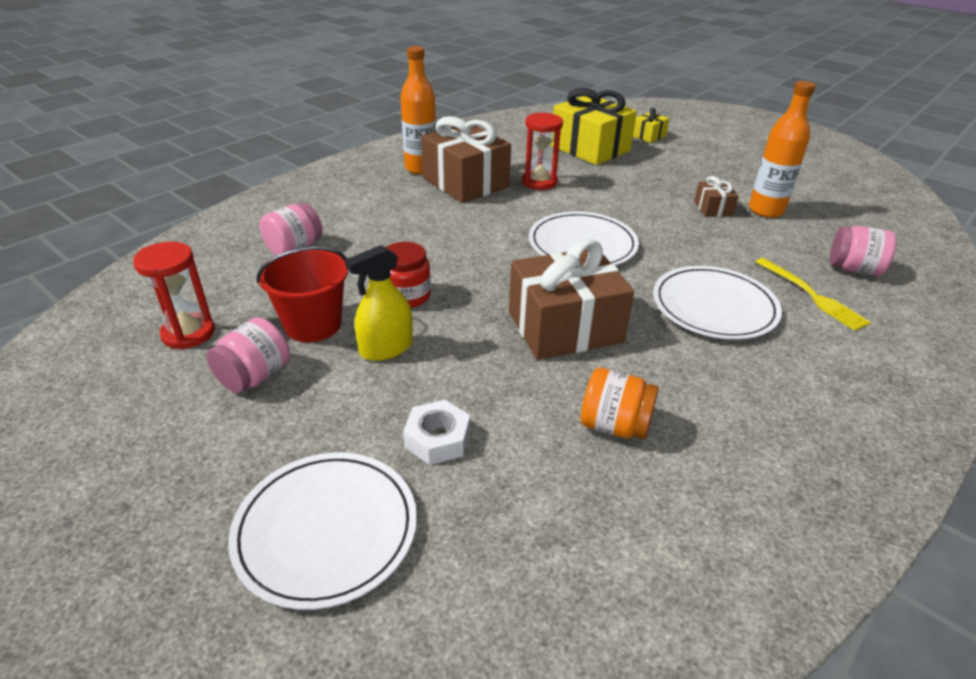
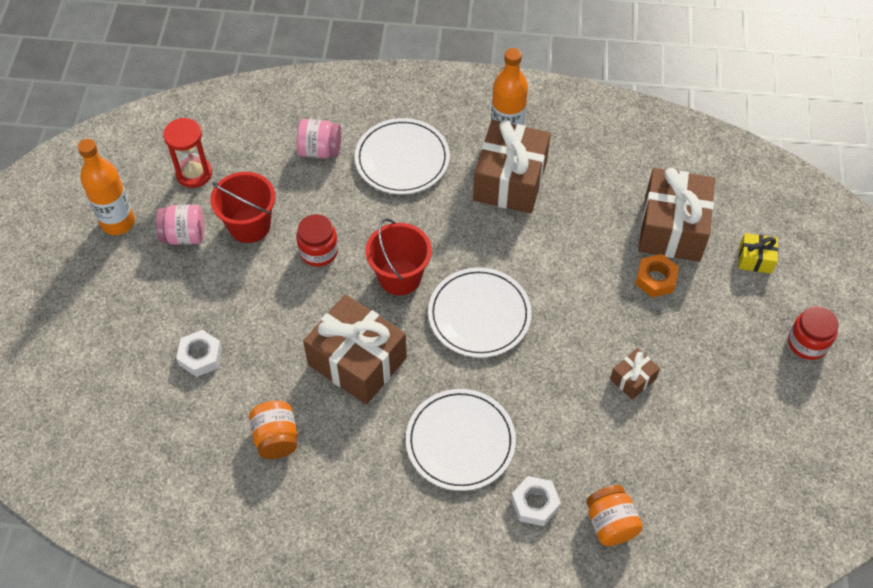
camera: 55 degrees right, 20 degrees up
white plate [228,452,417,610] -> white plate moved to [355,118,450,194]
yellow spray bottle [345,245,413,361] -> none
red hourglass [522,112,563,190] -> none
yellow gift [551,88,637,165] -> brown gift [638,168,715,262]
orange bottle [749,81,815,218] -> orange bottle moved to [78,139,135,235]
yellow fork [755,258,871,331] -> white nut [511,476,561,526]
pink jar [830,226,896,276] -> orange jar [586,485,643,546]
none -> red bucket [365,218,432,295]
none -> orange nut [635,254,679,297]
none -> red jar [788,306,839,360]

